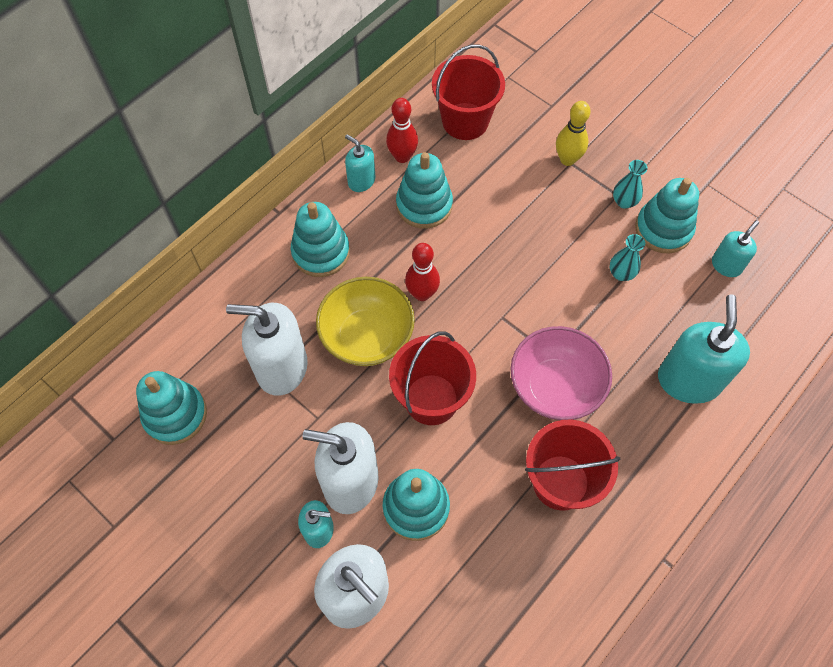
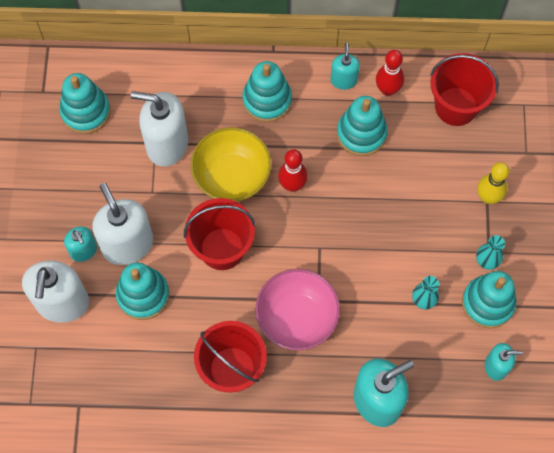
camera: 50 degrees right, 5 degrees up
white soap dispenser [226,303,308,396] -> white soap dispenser turned 45 degrees counterclockwise [131,91,188,167]

